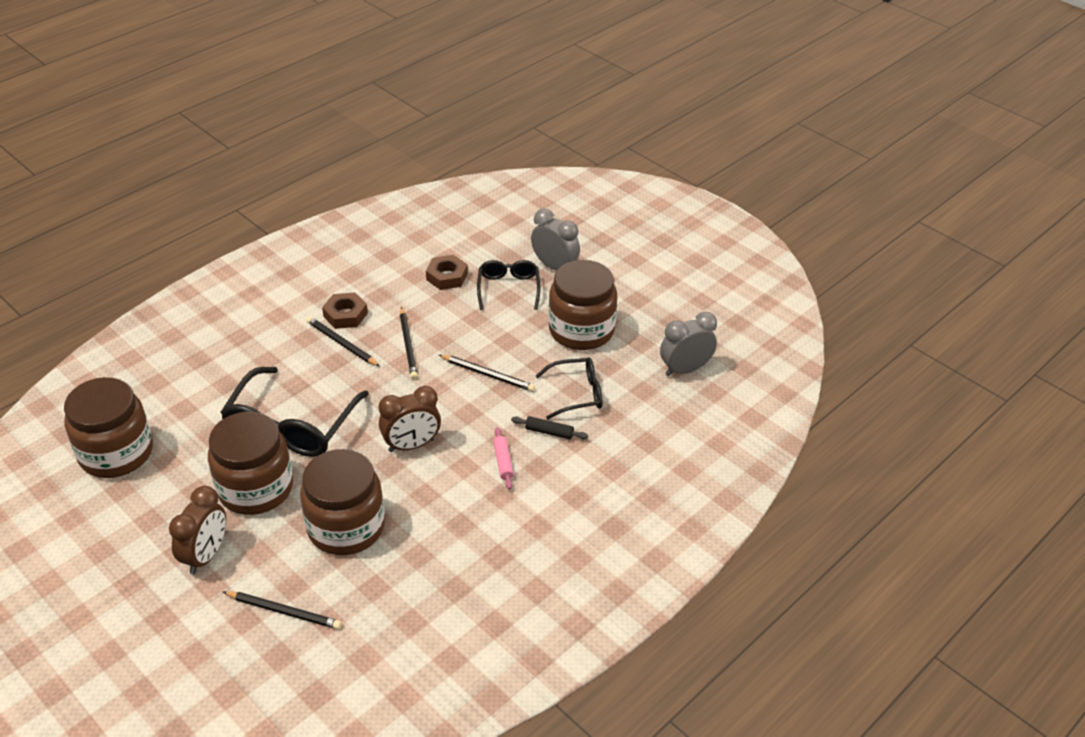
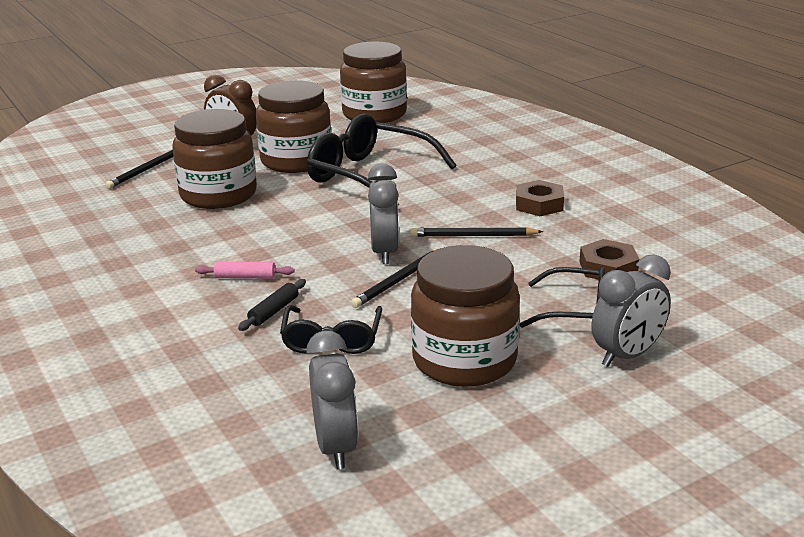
camera: 105 degrees right, 15 degrees down
black pencil [306,316,380,367] -> none
brown clock [379,386,441,452] -> none
none -> grey clock [368,164,399,264]

